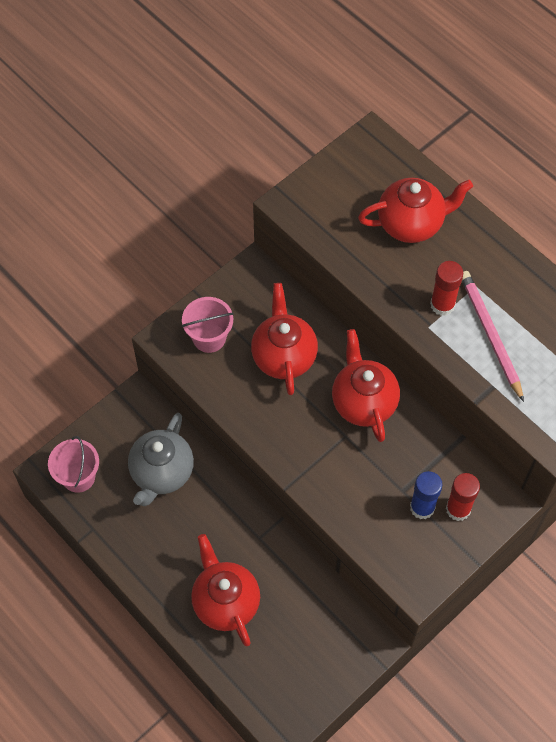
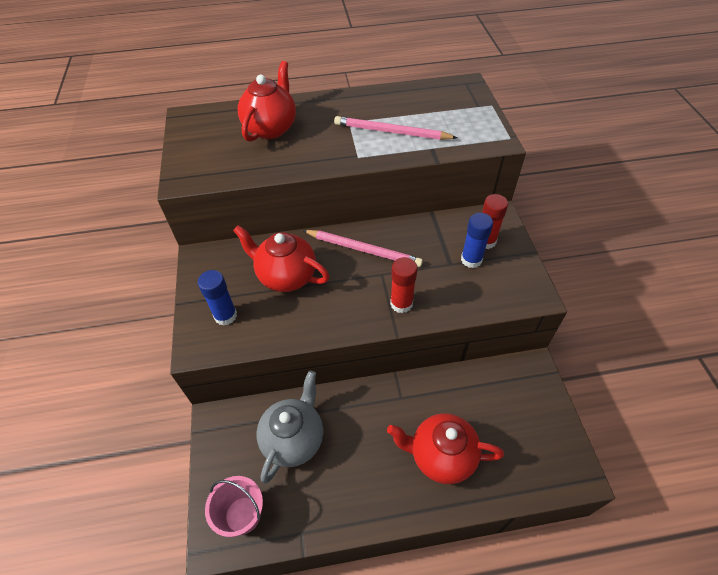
camera: 55 degrees left, 10 degrees down
grey teapot [128,413,194,506] -> grey teapot turned 120 degrees counterclockwise [256,371,323,484]
pink bucket [182,297,234,353] -> blue glue stick [198,270,237,326]
red teapot [332,329,400,442] -> pink pencil [303,230,423,267]
red glue stick [430,261,463,316] -> red glue stick moved to [390,257,418,313]

